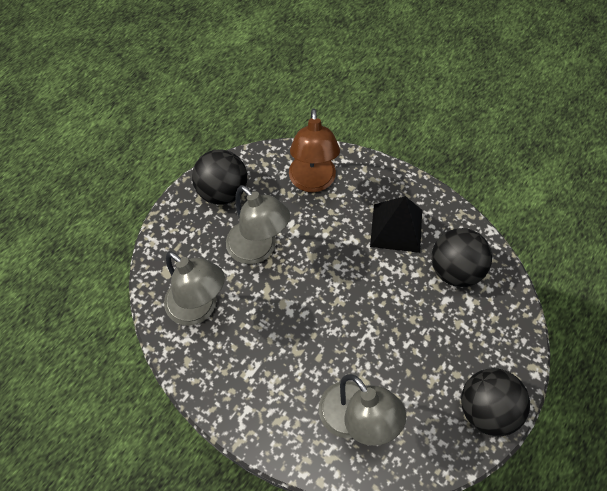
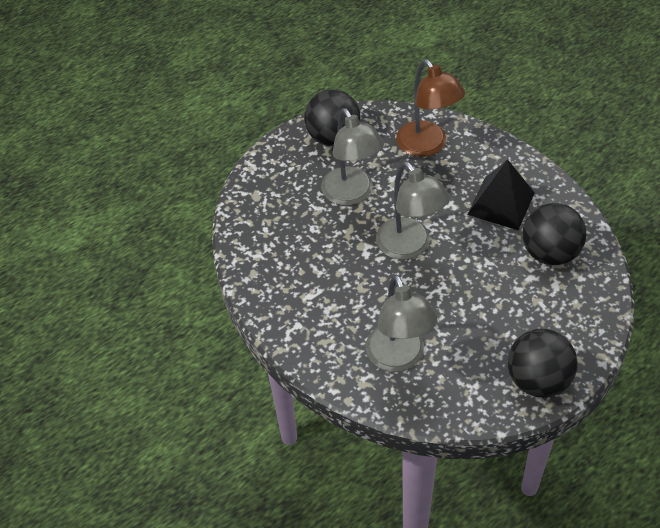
camera: 20 degrees right, 10 degrees down
grey lamp [164,251,225,326] -> grey lamp moved to [376,162,450,260]
brown lamp [289,108,340,192] -> brown lamp turned 45 degrees counterclockwise [396,59,465,157]

